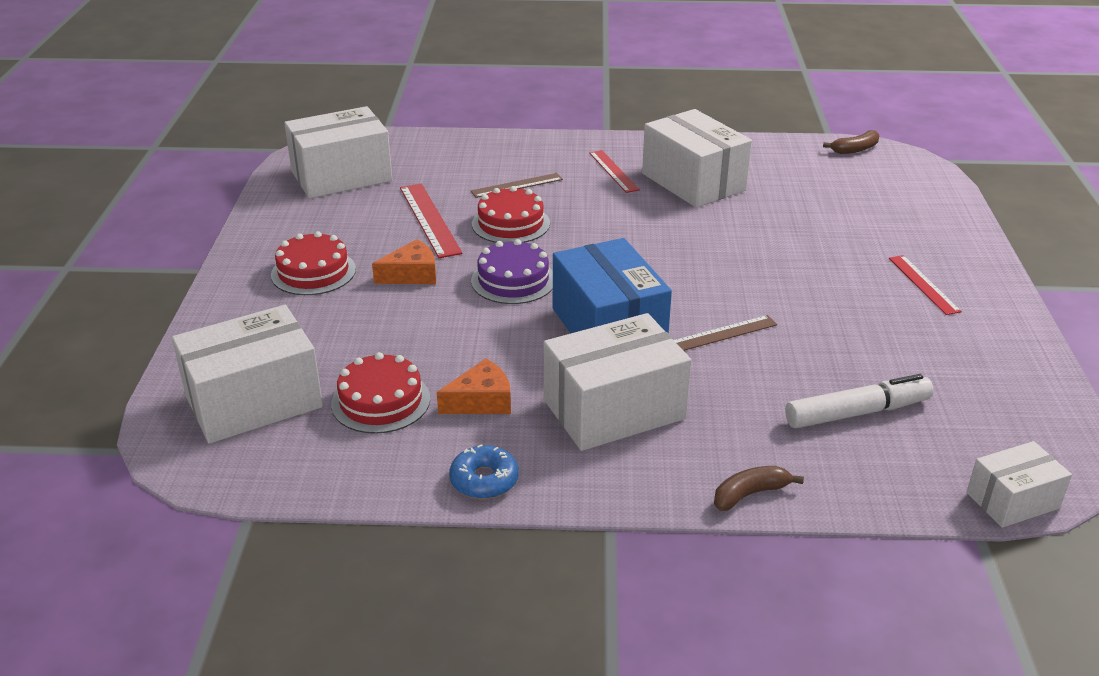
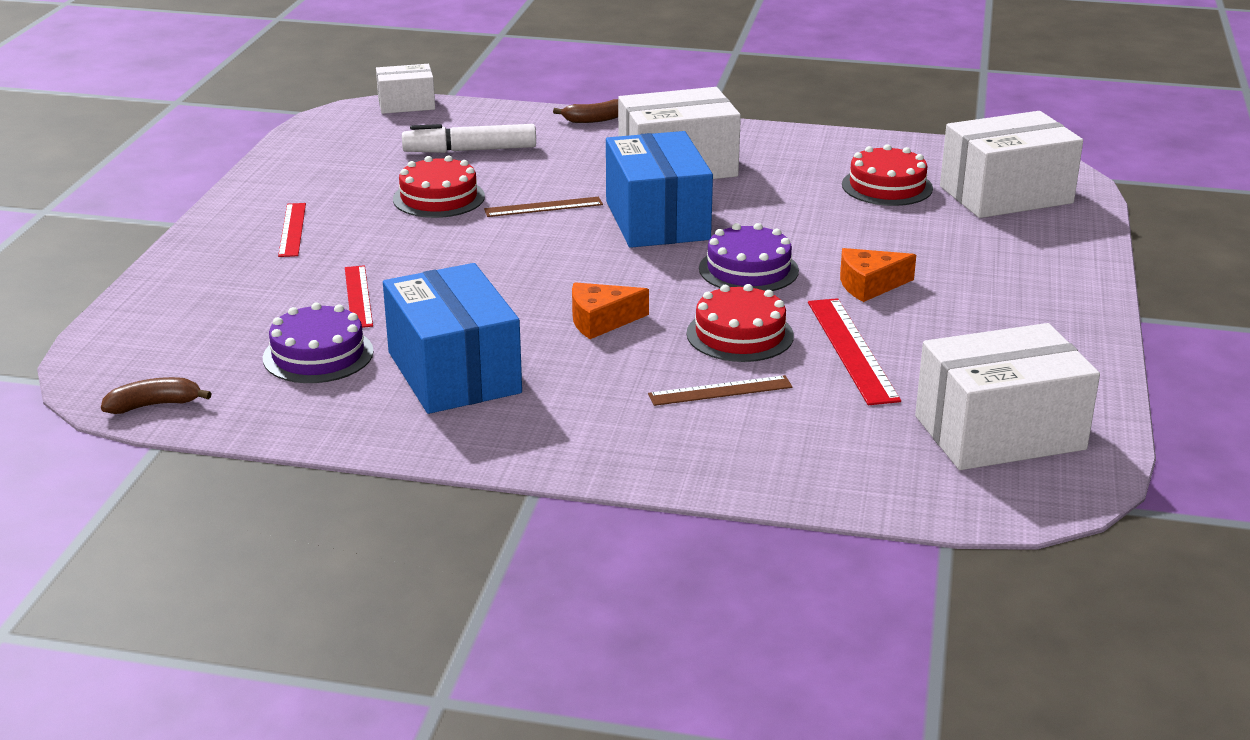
camera: 170 degrees left, 5 degrees down
red cake [271,231,356,295] -> red cake moved to [393,155,485,218]
orange cheese [437,359,511,414] -> orange cheese moved to [572,282,649,339]
blue donut [449,445,519,499] -> none
red ruler [589,150,640,193] -> red ruler moved to [345,265,373,328]
white box [642,109,752,208] -> blue box [383,263,522,414]
none -> purple cake [263,302,374,383]

